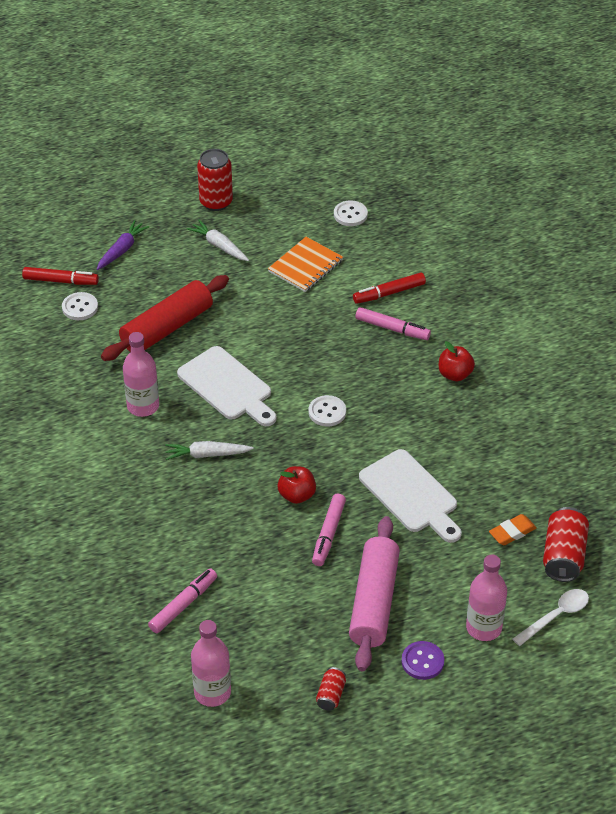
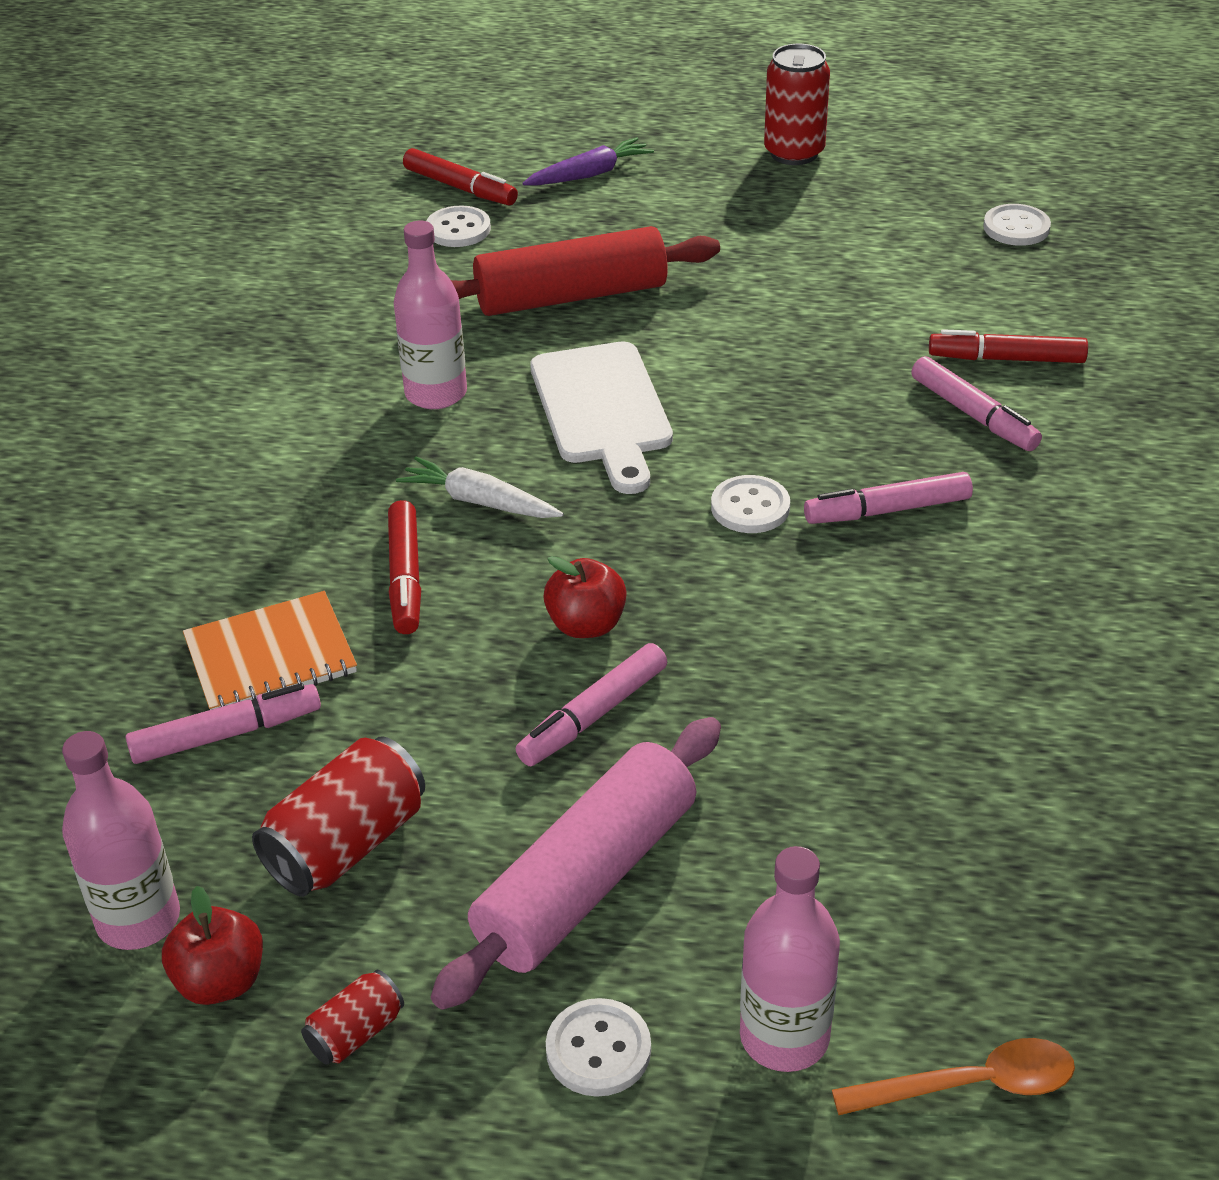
camera: 30 degrees right, 5 degrees down
white carrot [187,220,249,261] -> none
orange notebook [268,237,343,292] -> orange notebook moved to [183,591,357,710]
white cutting board [359,449,462,543] -> none
purple button [402,641,444,680] -> white button [546,998,651,1097]
red apple [439,341,475,381] -> red apple moved to [162,886,263,1005]
orange eraser [489,514,537,545] -> none
white spoon [513,589,589,646] -> orange spoon [832,1038,1075,1115]
red can [543,507,589,582] -> red can moved to [252,736,425,897]
none -> red marker [388,500,421,634]
none -> pink marker [804,472,973,524]

